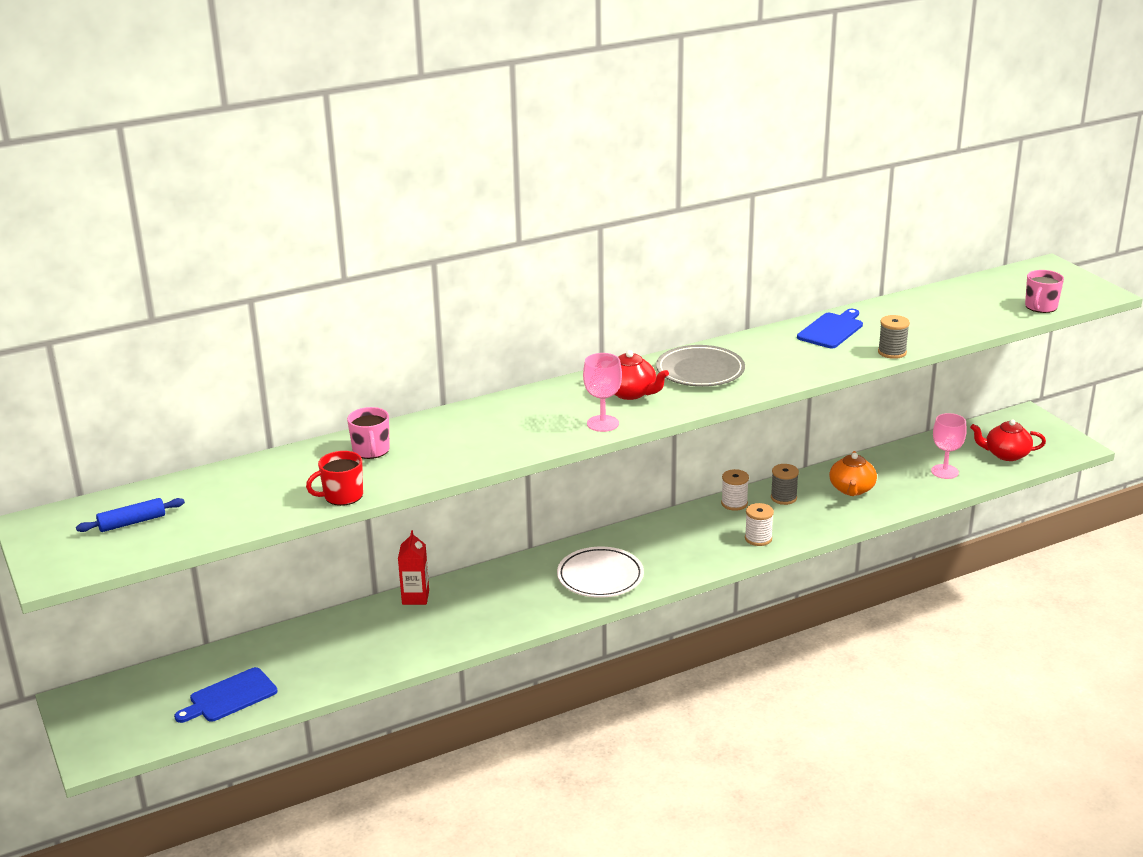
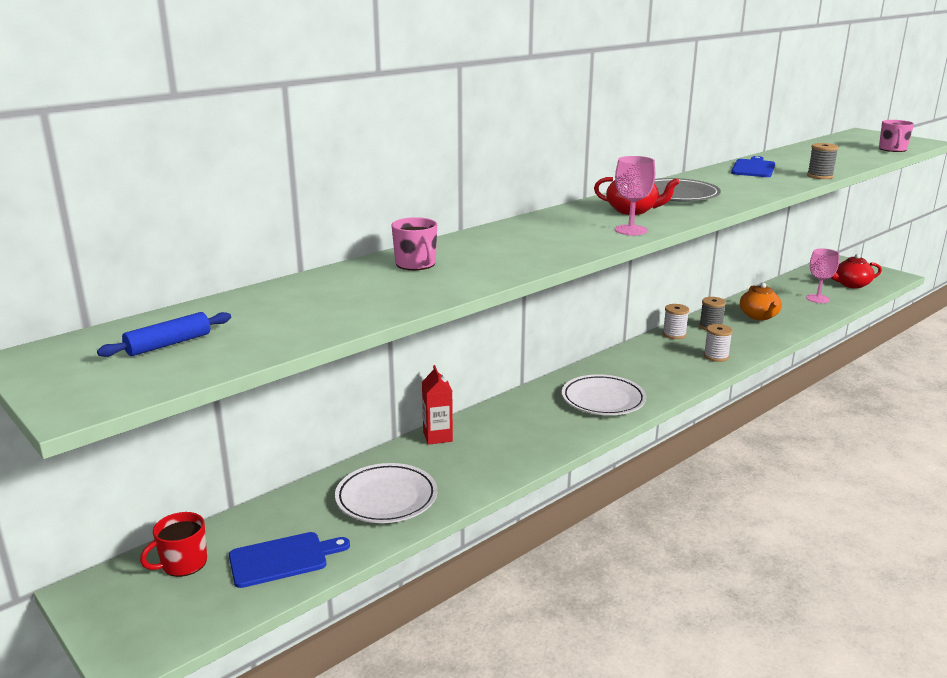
camera: 15 degrees left, 5 degrees down
blue cutting board [174,667,278,723] -> blue cutting board turned 150 degrees counterclockwise [229,532,350,588]
red mug [306,451,363,506] -> red mug moved to [140,512,207,577]
none -> white plate [335,463,437,523]

